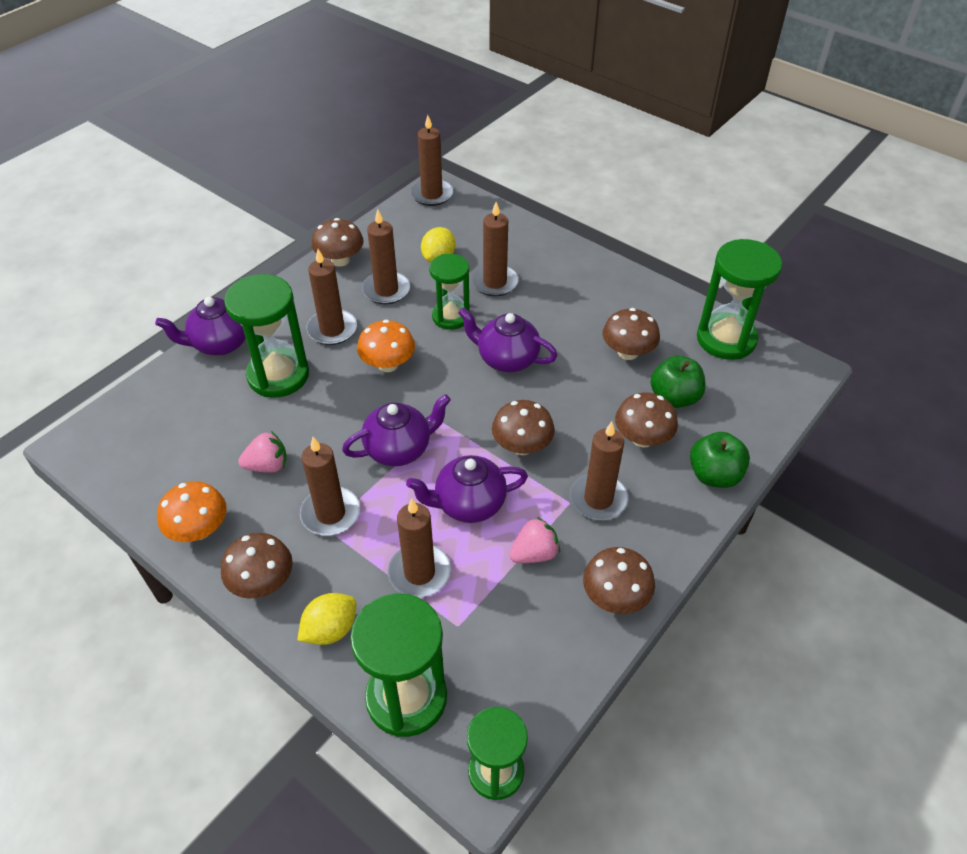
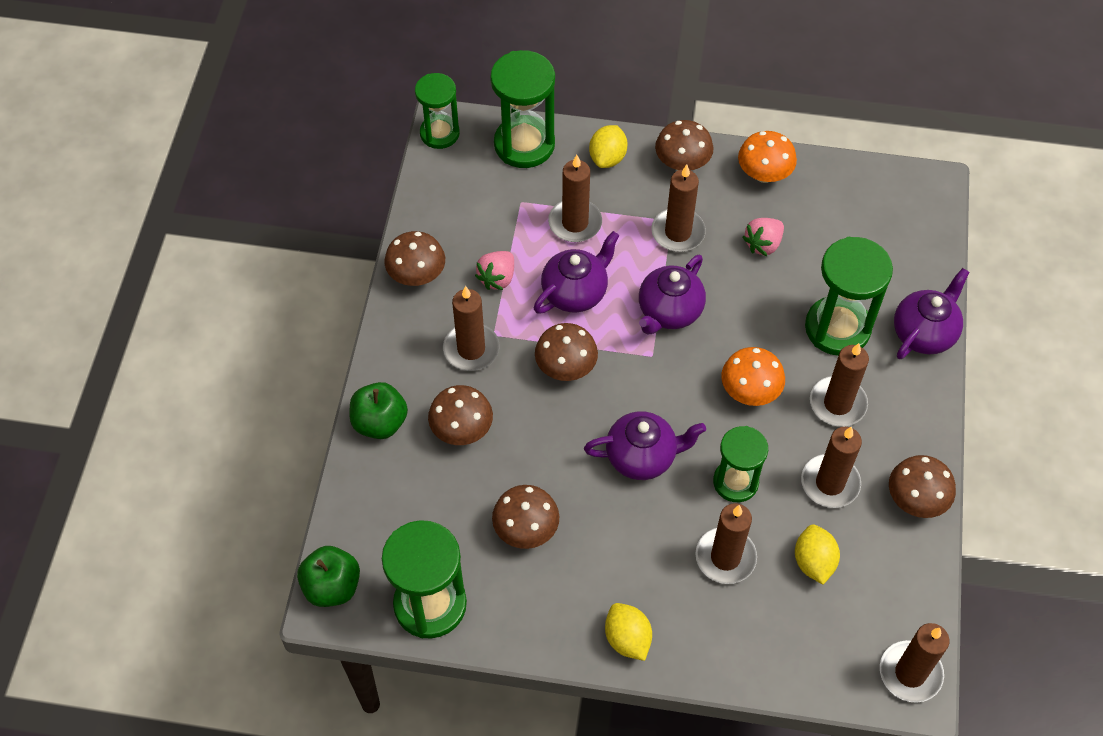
camera: 150 degrees right, 10 degrees up
green apple [651,356,706,408] -> green apple moved to [297,546,360,607]
none -> yellow lemon [605,603,652,661]

